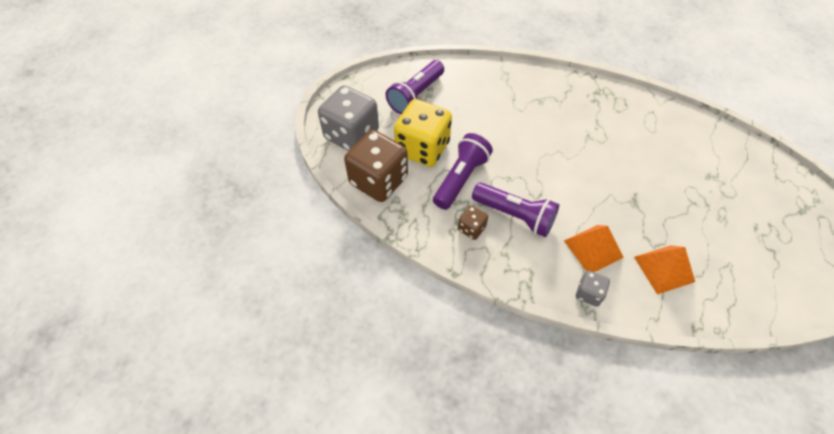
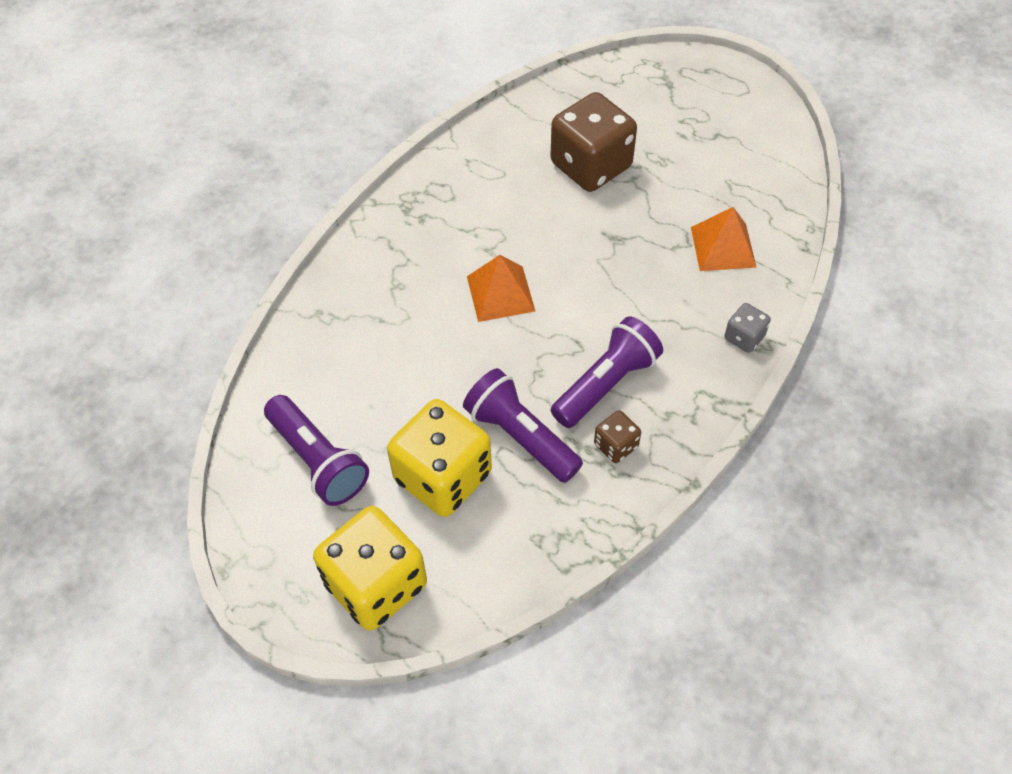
camera: 75 degrees left, 0 degrees up
grey dice [318,85,379,151] -> yellow dice [313,506,427,631]
brown dice [344,130,408,202] -> brown dice moved to [551,92,637,192]
orange pyramid [564,225,624,272] -> orange pyramid moved to [467,255,535,322]

